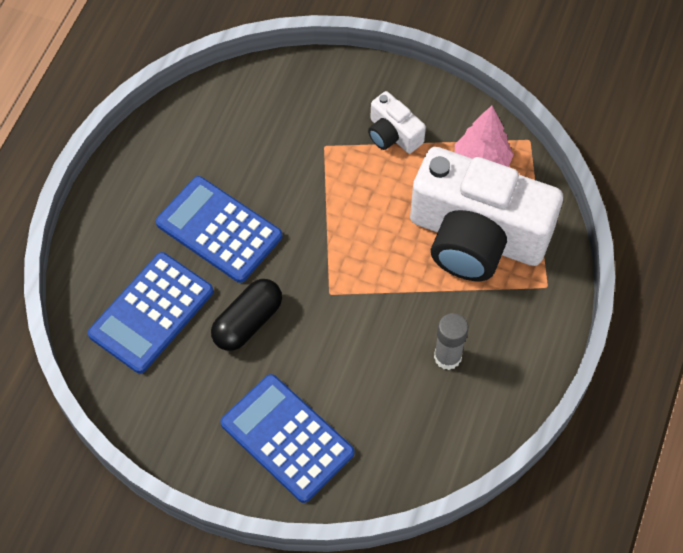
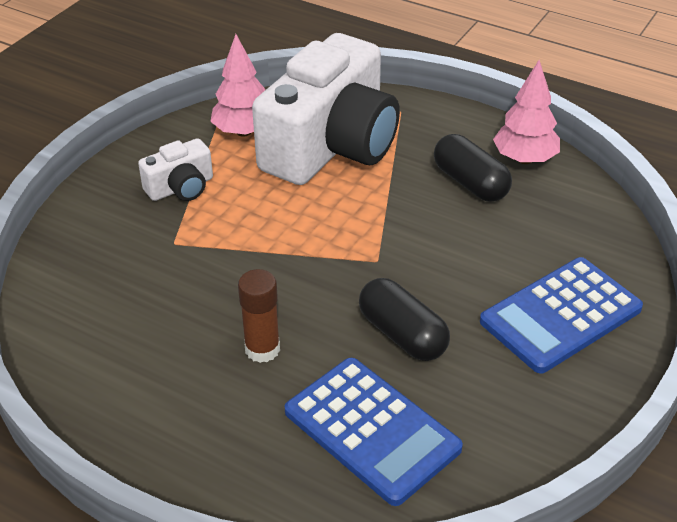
camera: 80 degrees left, 20 degrees down
blue calculator [156,176,282,283] -> brown glue stick [238,269,280,363]
grey glue stick [434,313,468,370] -> black capsule [434,134,512,202]
none -> pink tree [493,60,560,164]

